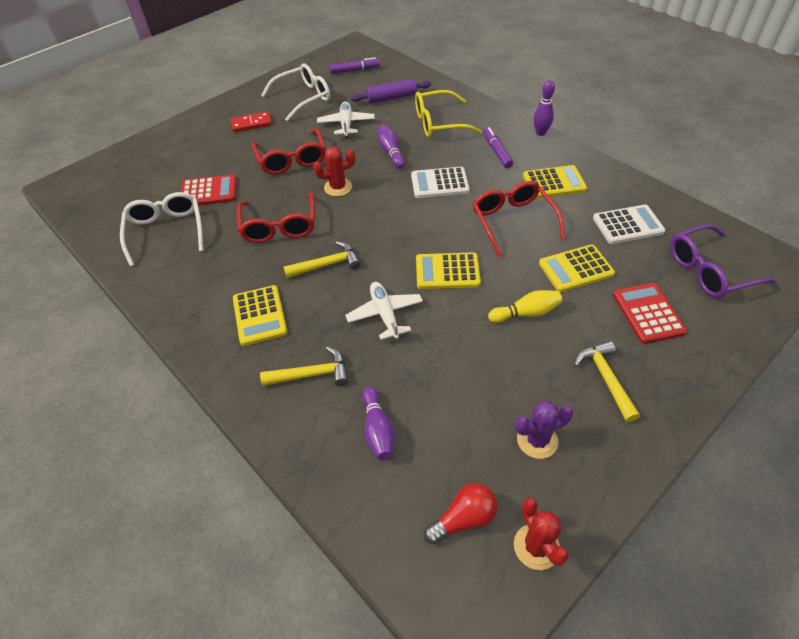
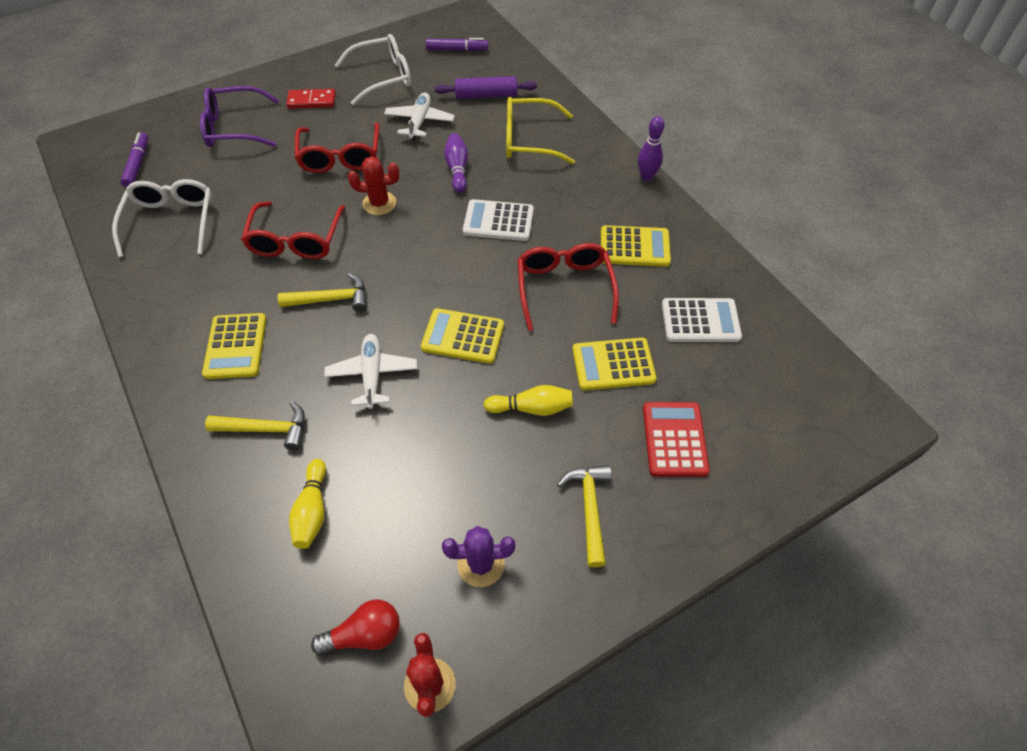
camera: 10 degrees right, 5 degrees up
red calculator [181,174,237,205] -> none
purple bowling pin [362,386,395,461] -> yellow bowling pin [289,459,326,549]
purple marker [483,127,513,169] -> purple marker moved to [120,132,148,187]
purple glasses [671,224,776,298] -> purple glasses moved to [200,86,279,147]

